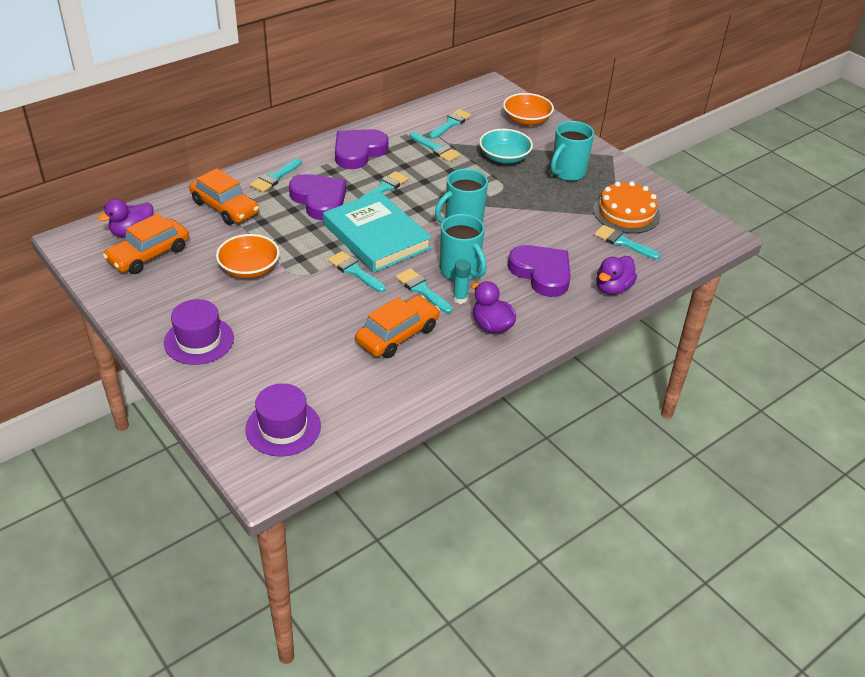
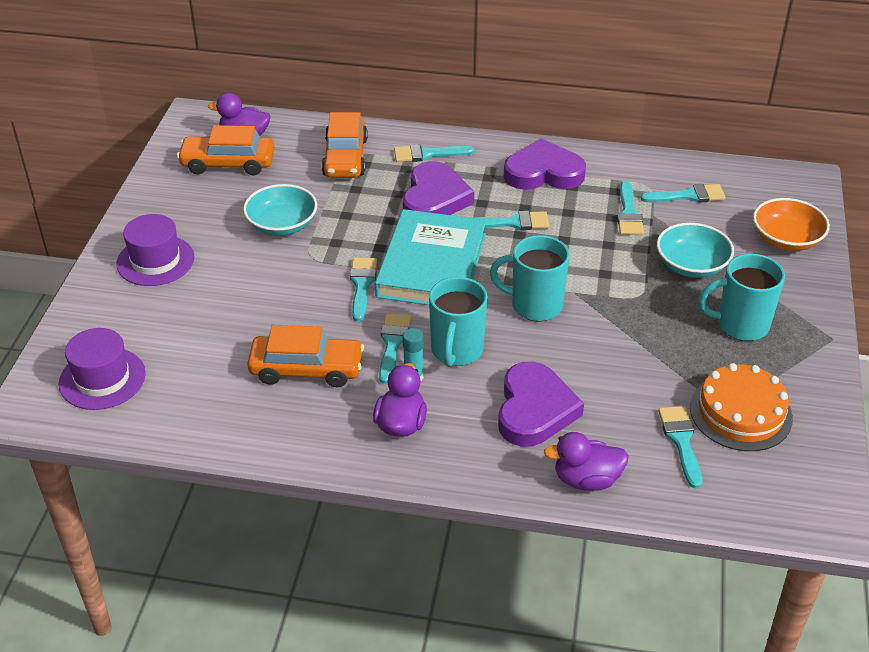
camera: 50 degrees right, 0 degrees up
orange bowl [216,234,280,278] -> turquoise bowl [243,184,317,236]

